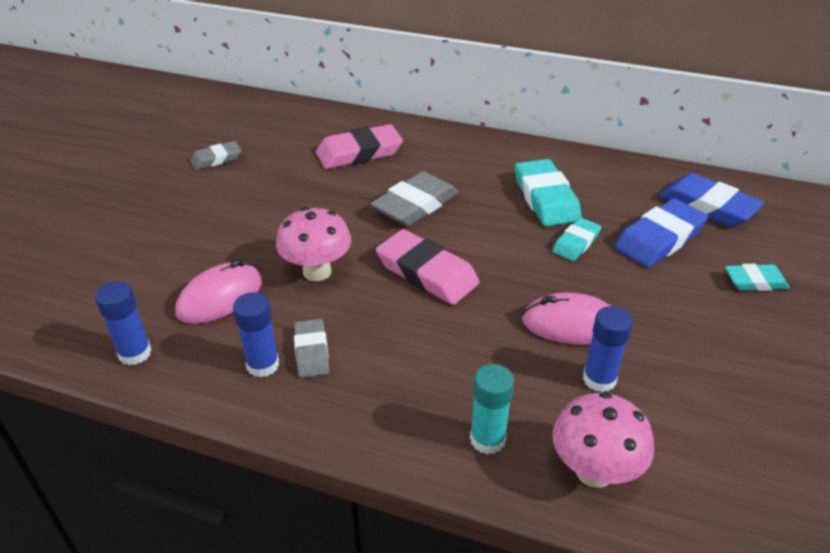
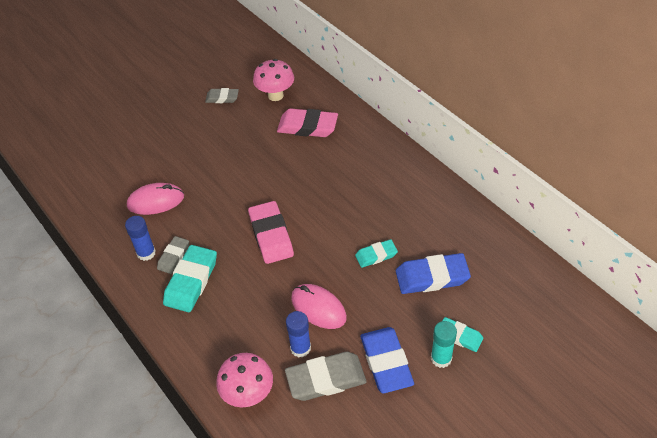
camera: 35 degrees right, 10 degrees up
blue glue stick [95,281,152,365] -> none
pink mushroom [276,207,351,282] -> pink mushroom moved to [253,59,294,101]
grey eraser [370,171,458,226] -> grey eraser moved to [285,352,367,401]
turquoise glue stick [470,364,514,454] -> turquoise glue stick moved to [431,321,457,368]
turquoise eraser [515,159,581,226] -> turquoise eraser moved to [163,245,217,312]
blue eraser [659,173,764,227] -> blue eraser moved to [360,327,414,393]

